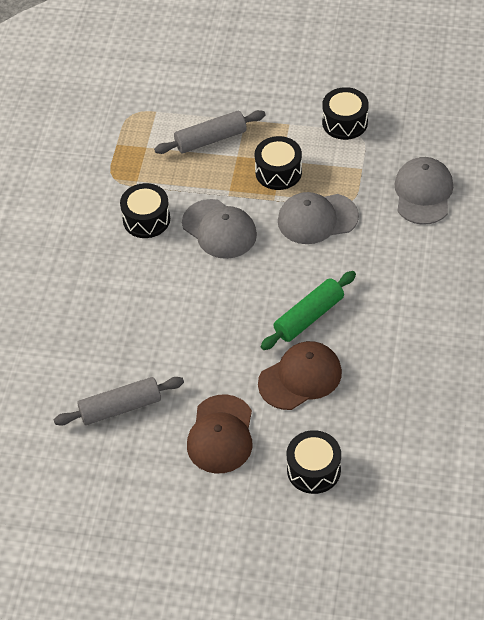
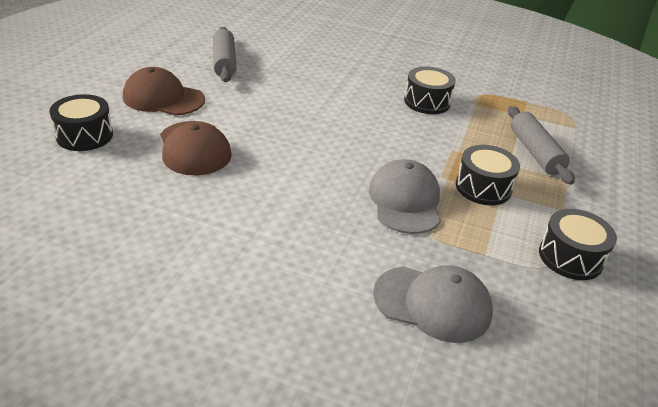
camera: 95 degrees right, 15 degrees down
grey cap [182,199,257,259] -> none
green rolling pin [261,271,356,350] -> none

